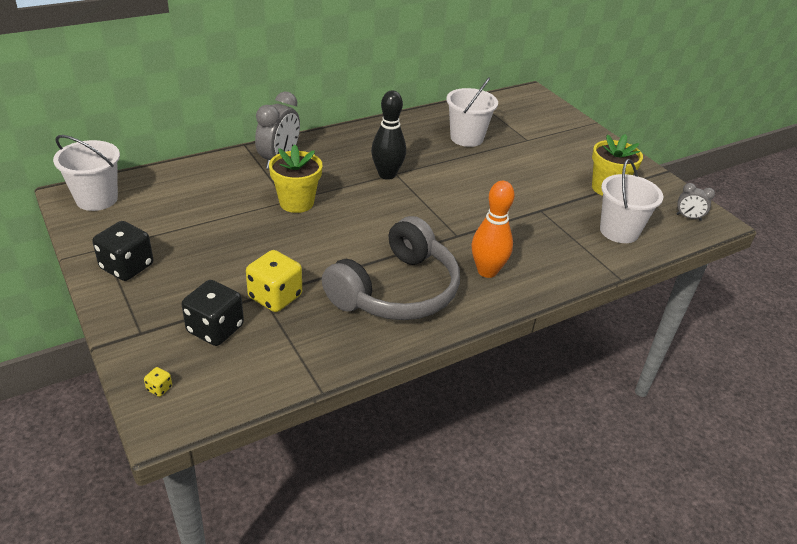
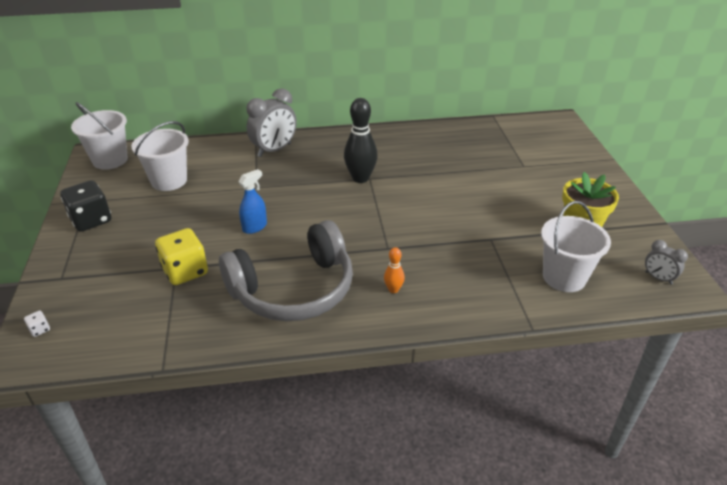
camera: 25 degrees right, 0 degrees up
yellow dice [144,367,172,397] -> white dice [24,311,50,337]
black dice [182,280,244,346] -> none
yellow flower pot [269,144,322,213] -> none
white bucket [446,77,498,147] -> white bucket moved to [131,121,189,191]
orange bowling pin [472,181,515,278] -> orange bowling pin [384,247,405,293], size x0.50
none -> blue spray bottle [238,169,267,234]

